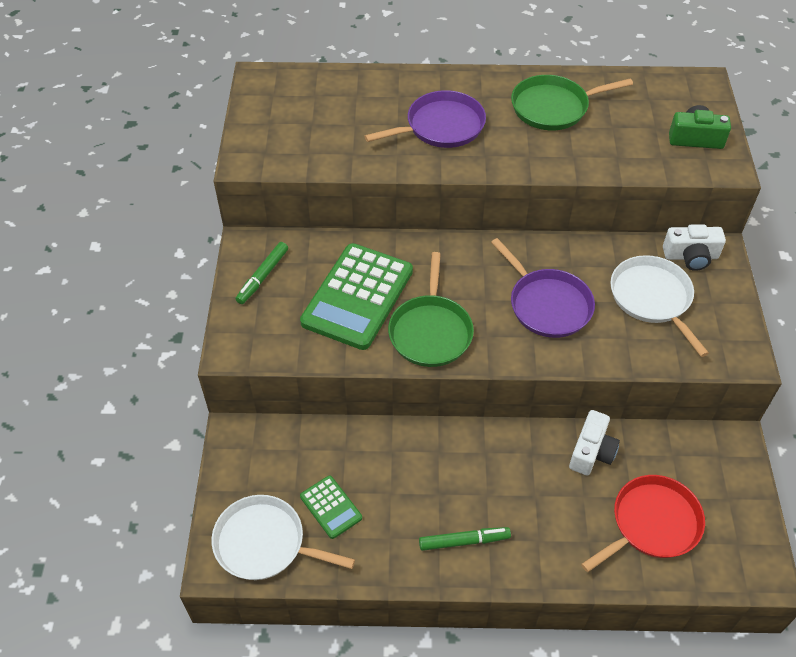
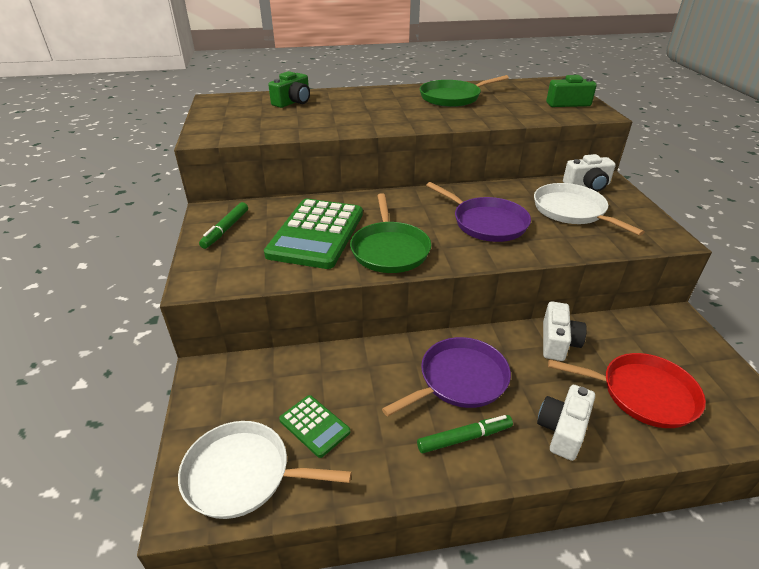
camera: 10 degrees left, 15 degrees down
purple pan [364,90,486,148] -> purple pan moved to [382,337,511,417]
red pan [581,475,705,572] -> red pan turned 60 degrees clockwise [548,353,706,428]
none -> green camera [268,71,310,108]
none -> white camera [537,385,595,461]

